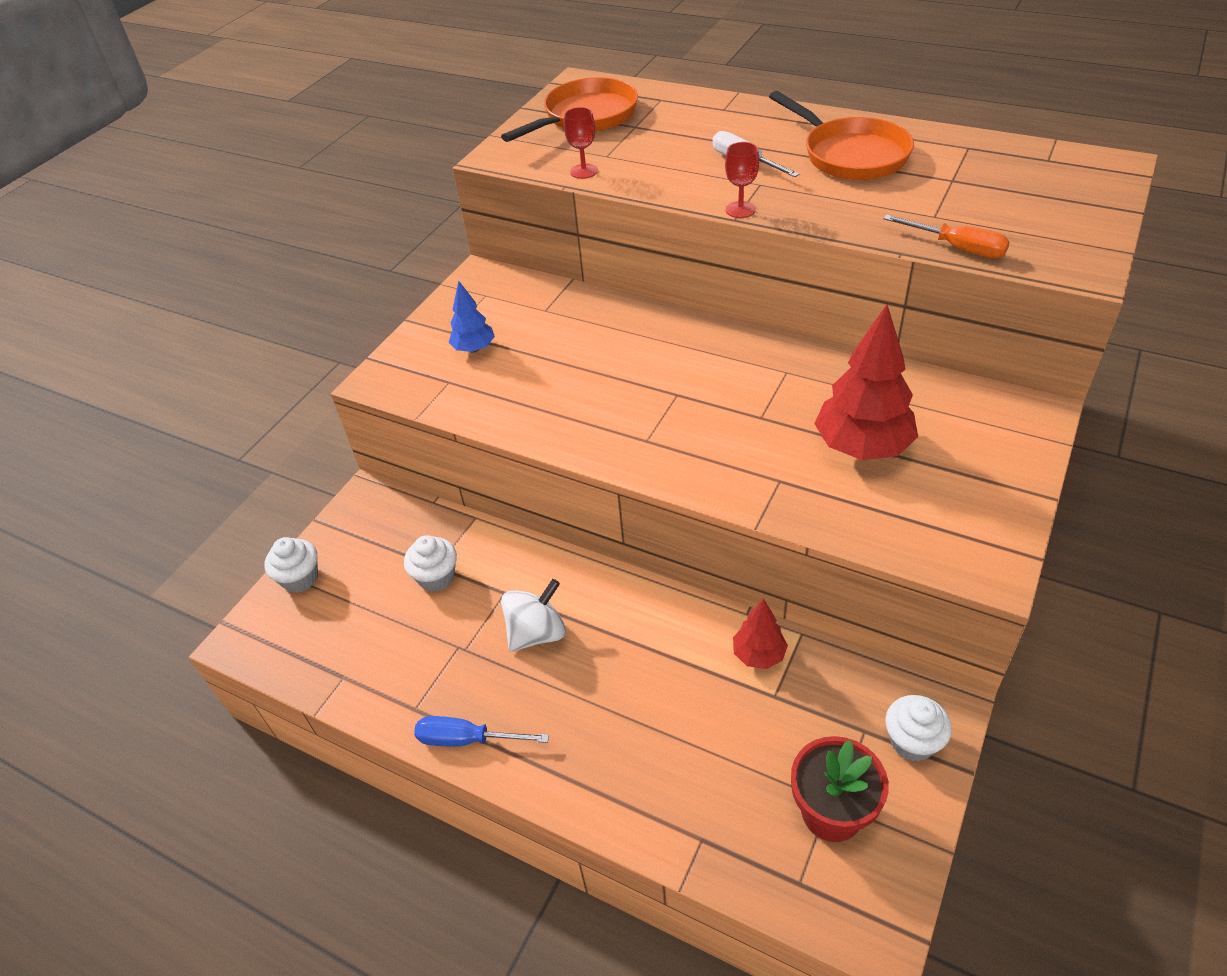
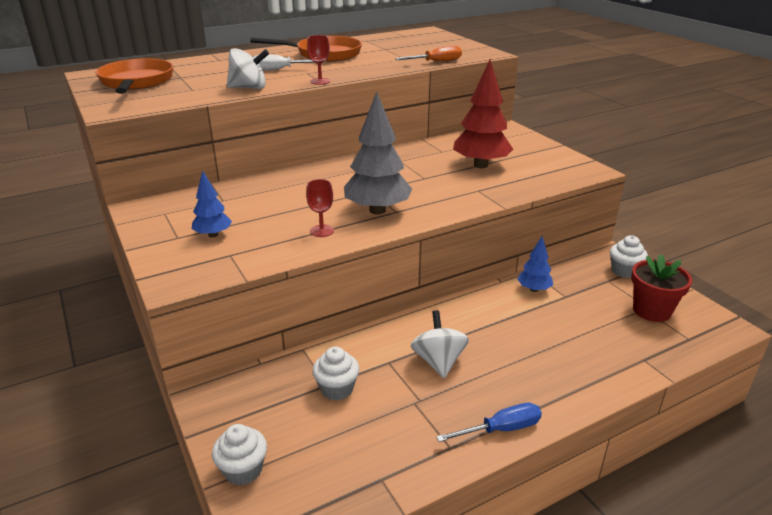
camera: 60 degrees left, 15 degrees down
blue screwdriver [414,716,549,747] -> blue screwdriver turned 150 degrees counterclockwise [436,403,542,442]
red goblet [564,107,598,179] -> red goblet moved to [306,179,334,237]
red tree [733,598,788,669] -> blue tree [517,236,553,292]
none -> white spinning top [227,48,269,89]
none -> grey tree [344,91,412,215]

